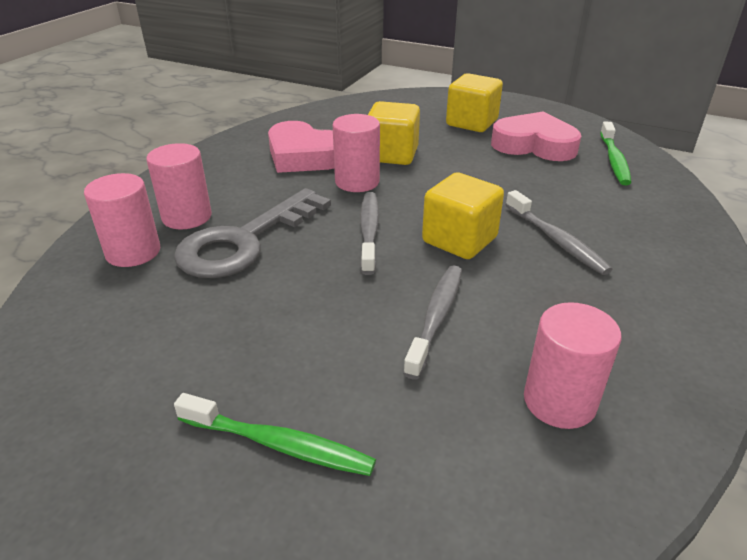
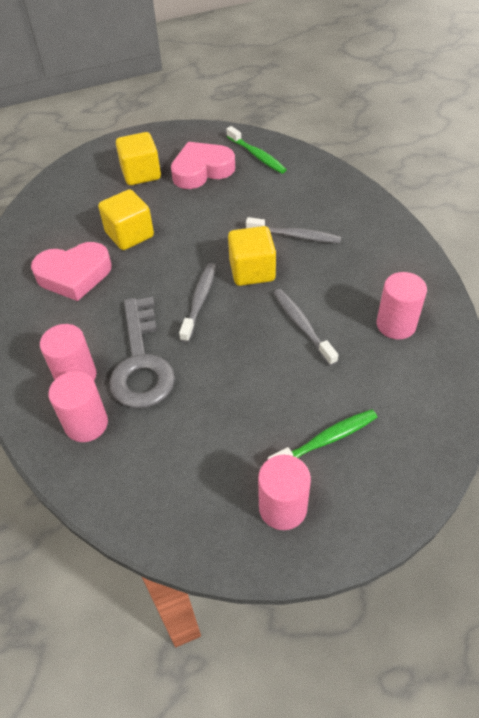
camera: 45 degrees left, 15 degrees up
pink cylinder [333,114,380,192] -> pink cylinder moved to [258,455,311,530]
grey toothbrush [360,192,379,275] -> grey toothbrush turned 60 degrees clockwise [179,263,216,343]

